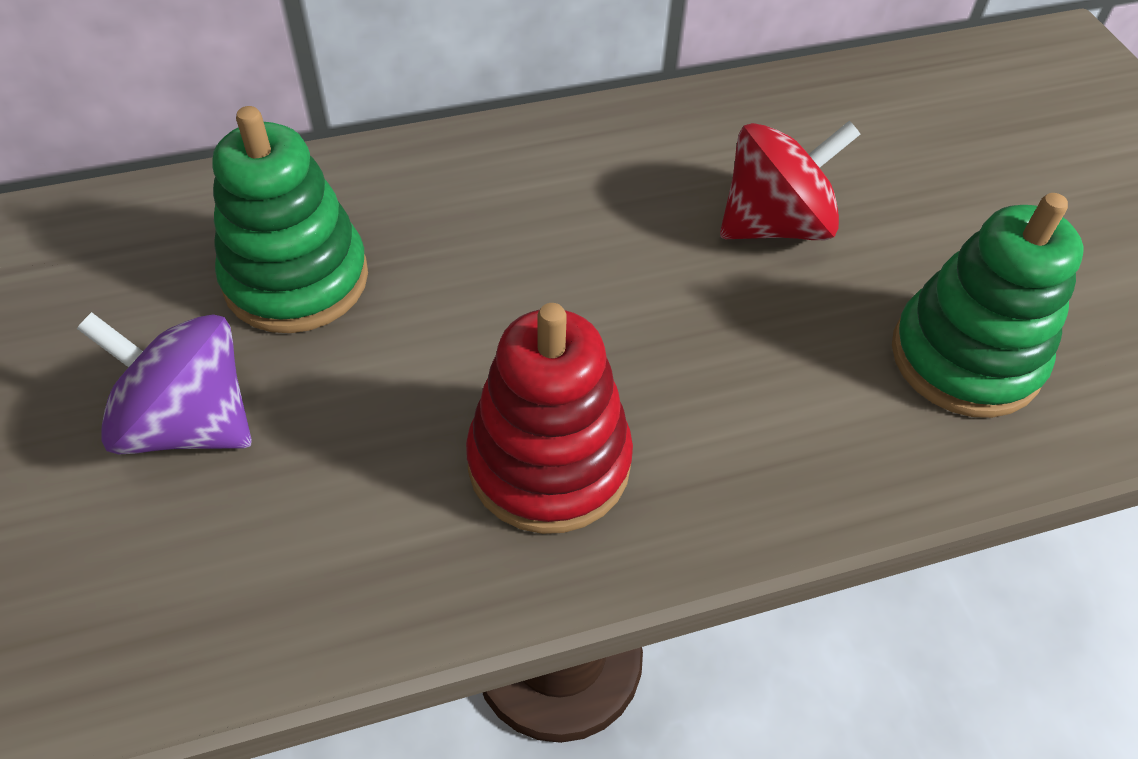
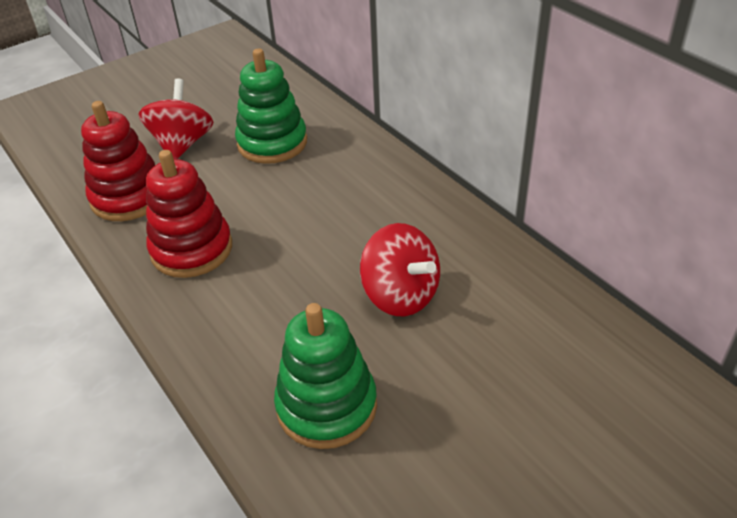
camera: 75 degrees right, 10 degrees down
purple spinning top [77,312,252,455] -> red spinning top [138,79,213,159]
none -> red stacking toy [81,101,155,221]

